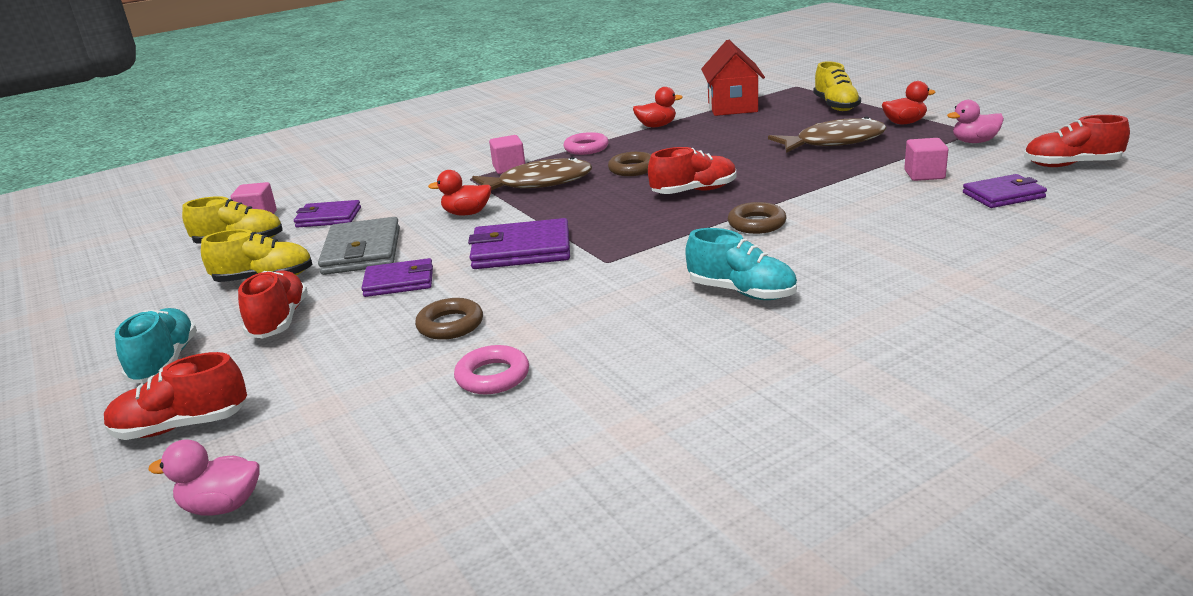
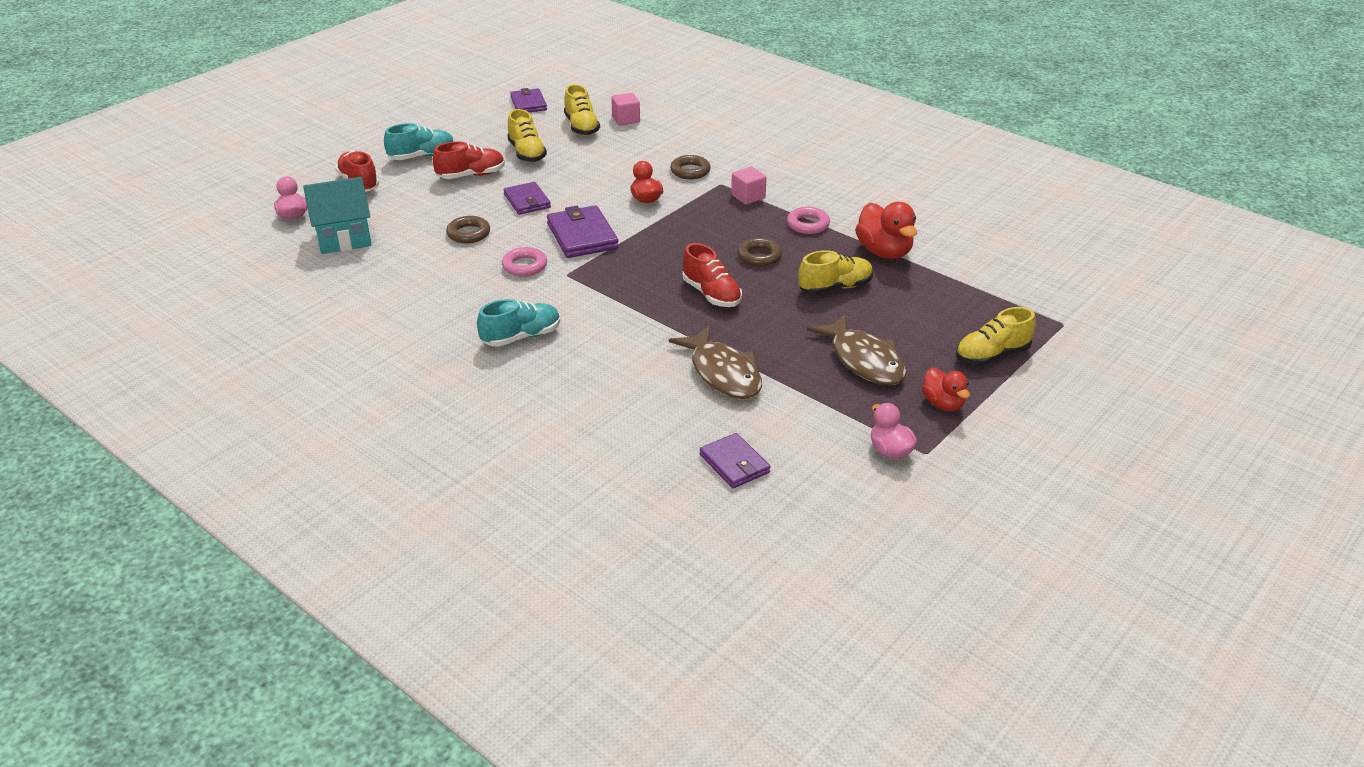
camera: 70 degrees right, 10 degrees up
purple wallet [294,200,361,228] -> purple wallet moved to [510,88,547,112]
grey wallet [318,217,400,275] -> none
pink ring [454,345,529,394] -> pink ring moved to [502,247,547,277]
brown fish [472,157,592,190] -> brown fish moved to [669,325,762,399]
red duck [633,87,683,127] -> red duck [855,202,917,259], size x1.59
turquoise shoe [685,228,797,300] -> turquoise shoe turned 135 degrees counterclockwise [477,299,560,347]
red house [701,40,765,116] -> none
brown ring [728,202,786,234] -> brown ring moved to [670,155,711,179]
pink cube [904,138,948,181] -> none
red shoe [1024,115,1130,167] -> none
none -> turquoise house [303,177,372,254]
none -> yellow shoe [798,250,873,294]

